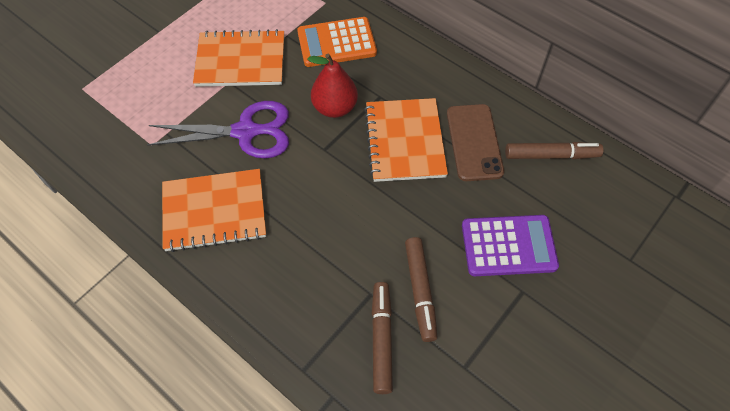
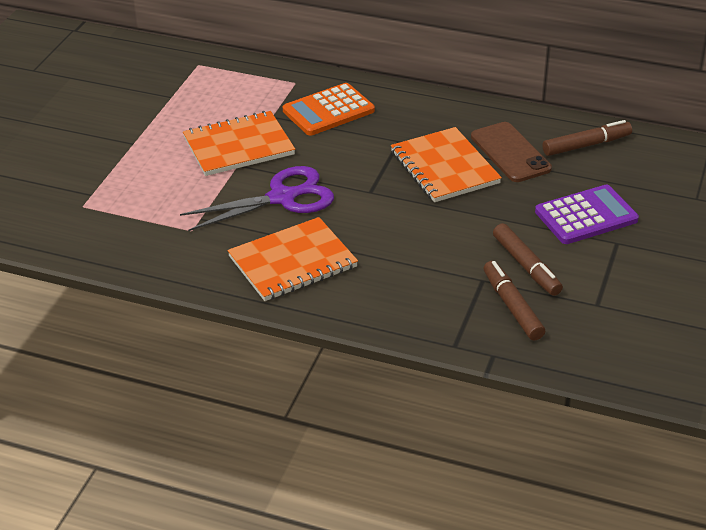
camera: 20 degrees left, 20 degrees down
red pear [308,54,358,118] -> none

